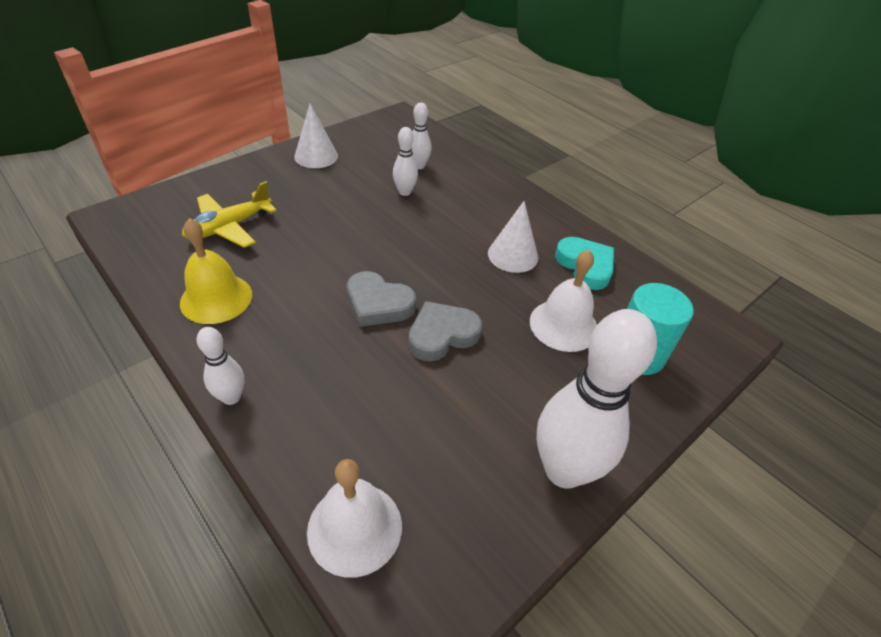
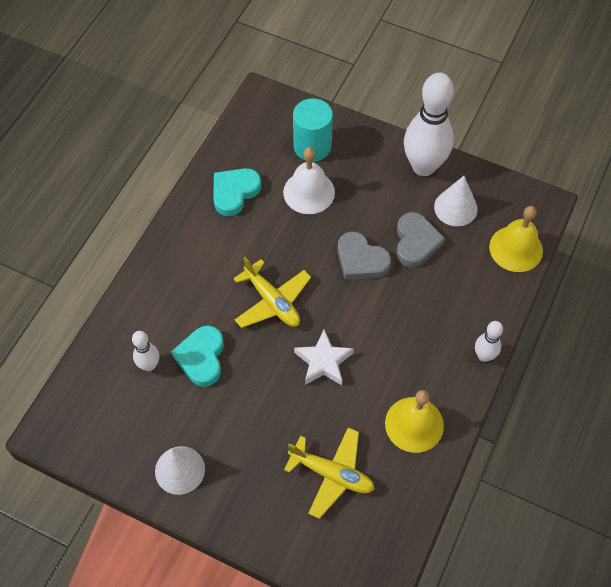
camera: 110 degrees left, 15 degrees up
white bell [307,459,402,578] -> yellow bell [489,206,543,272]
grey heart [347,271,416,327] -> grey heart moved to [396,212,445,268]
white bowling pin [393,127,418,196] -> turquoise heart [171,325,224,387]
white cone [488,201,538,273] -> white cone moved to [434,176,478,226]
none -> yellow plane [233,257,311,328]
none -> white star [294,330,354,385]

